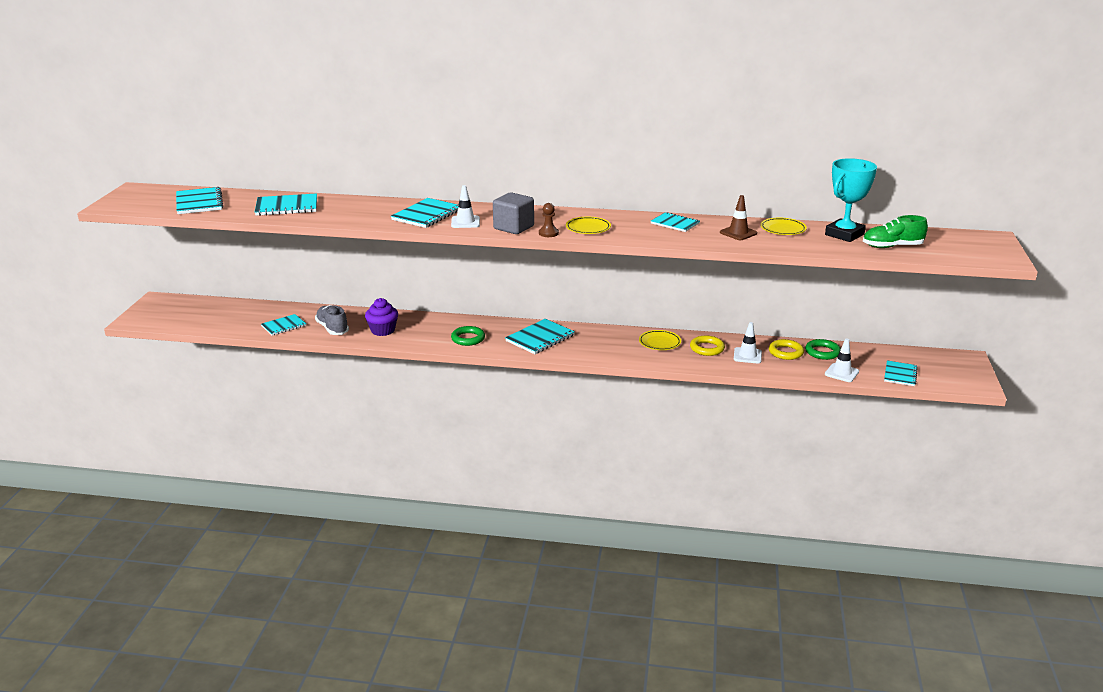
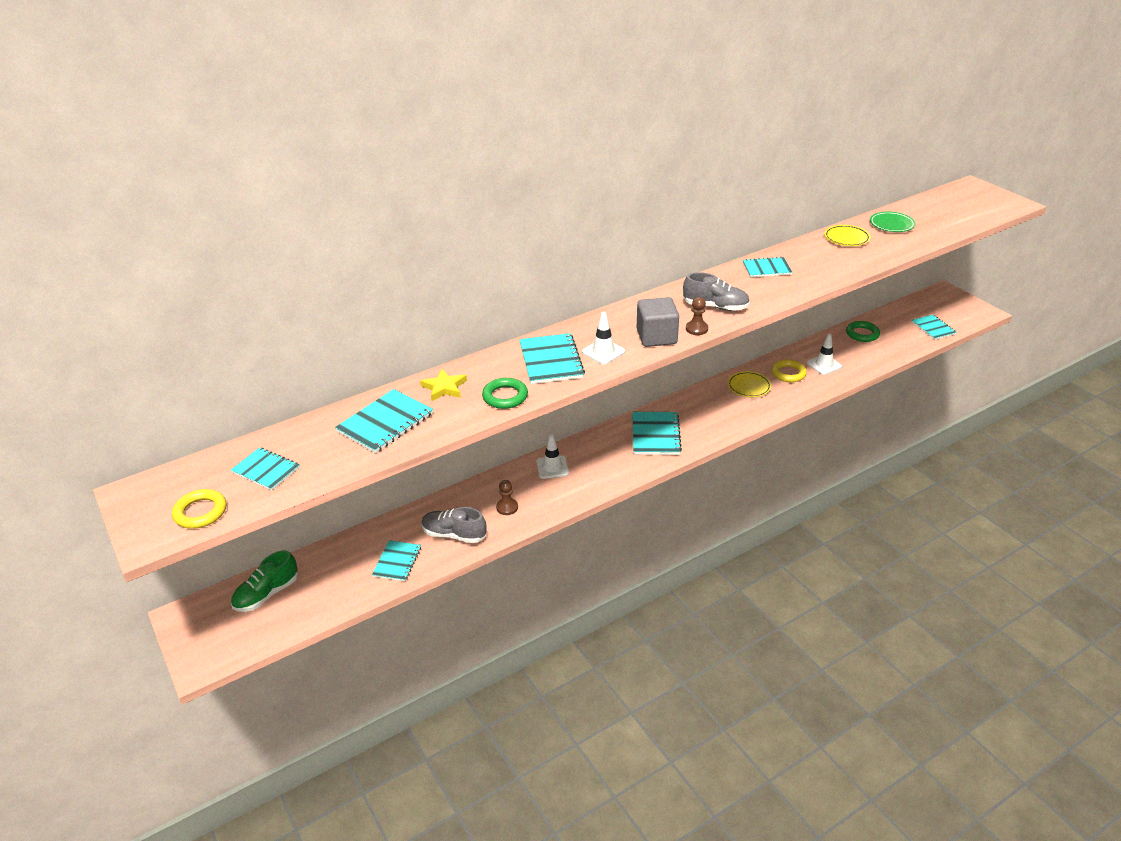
camera: 40 degrees left, 10 degrees up
turquoise notebook [176,187,223,214] -> turquoise notebook [231,447,300,490], size x0.66
purple cupcake [365,298,398,336] -> brown pawn [496,480,518,515]
green ring [451,326,485,346] -> green ring moved to [482,378,528,409]
yellow plate [566,217,611,234] -> grey shoe [683,272,750,311]
brown traffic cone [720,195,757,240] -> none
yellow ring [769,339,804,360] -> yellow ring moved to [172,489,226,529]
turquoise trophy [825,158,877,242] -> green plate [870,212,916,232]
white traffic cone [825,338,859,382] -> white traffic cone moved to [536,434,569,479]
green shoe [863,215,928,248] -> green shoe moved to [231,550,298,612]
none -> yellow star [420,369,467,401]

